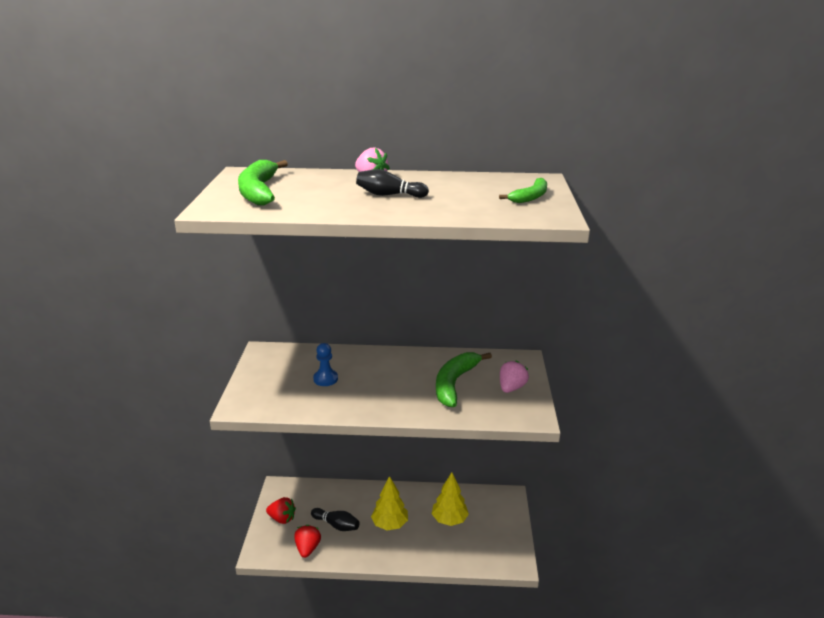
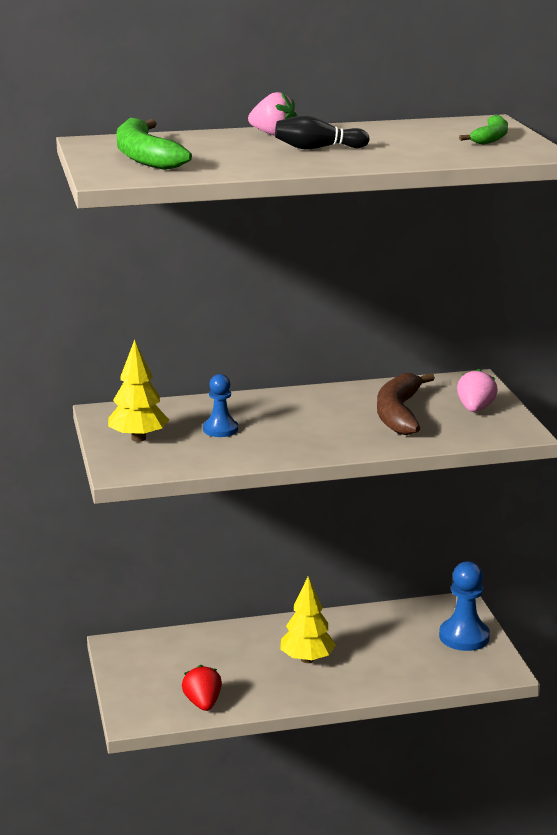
camera: 15 degrees left, 5 degrees down
red strawberry [266,497,296,524] -> none
black bowling pin [311,508,360,531] -> none
yellow tree [432,472,469,526] -> yellow tree moved to [108,339,169,442]
green banana [436,352,492,407] -> brown banana [377,373,435,435]
none -> blue pawn [439,561,490,651]

